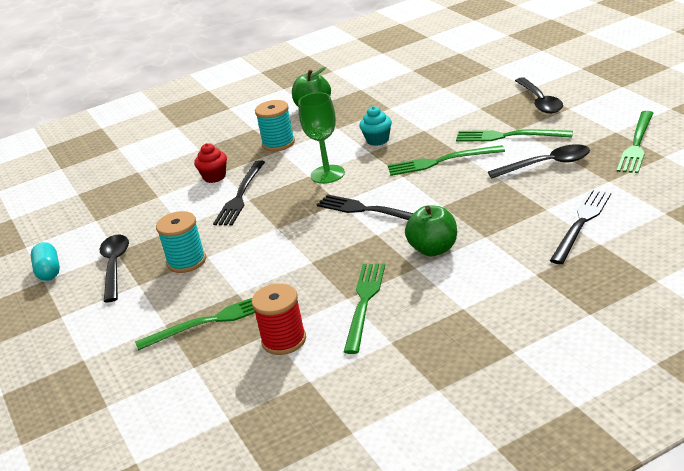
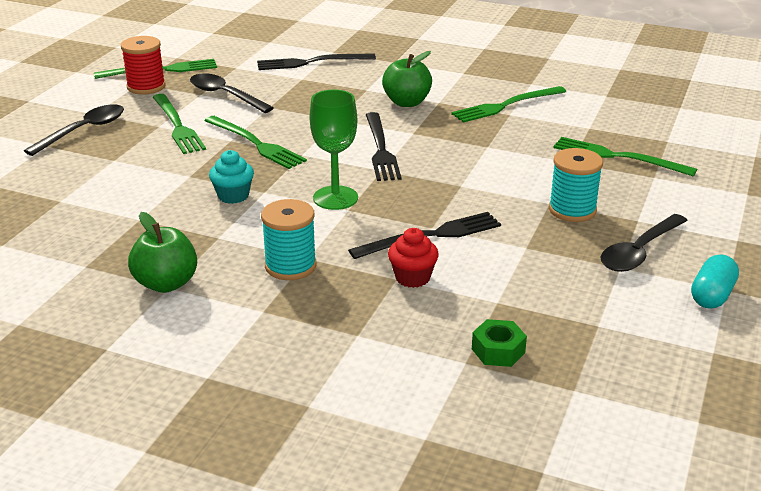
camera: 135 degrees left, 0 degrees up
red spool [252,284,306,355] -> red spool moved to [121,36,166,95]
none -> green nut [472,319,527,367]

